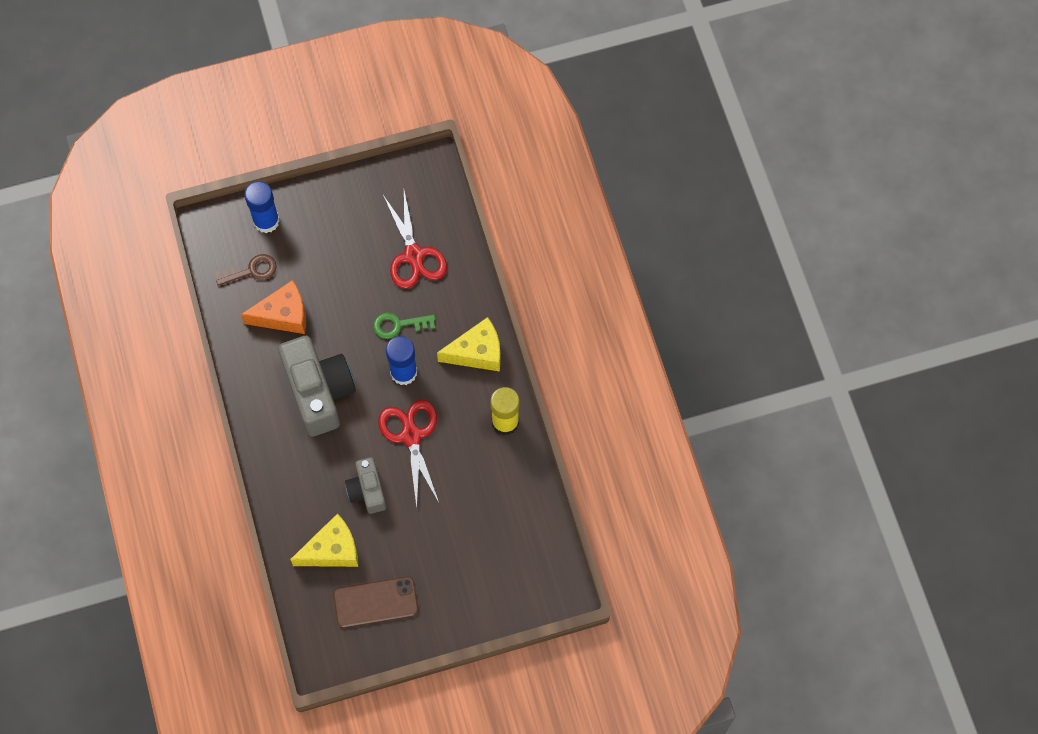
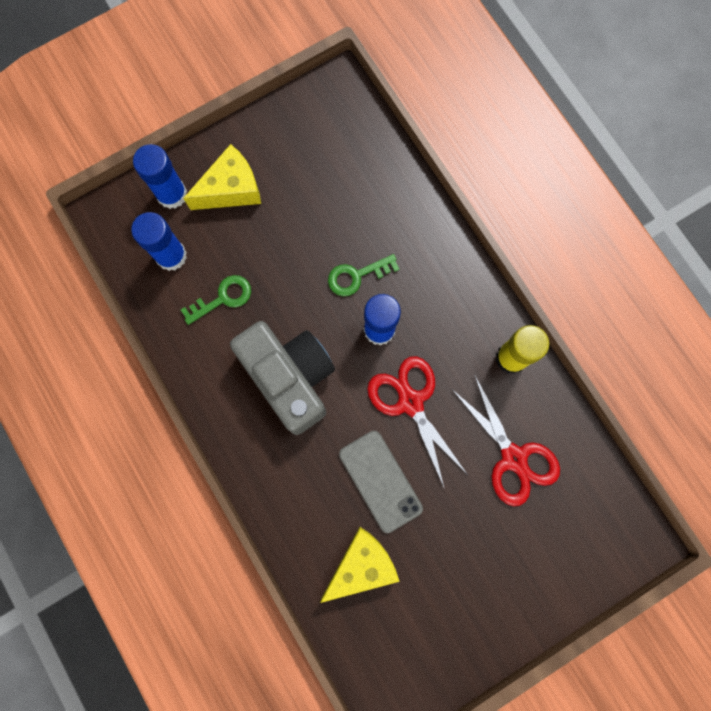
camera: 15 degrees left, 10 degrees up
brown key [215,254,277,286] -> blue glue stick [131,212,187,271]
orange cheese [241,280,306,334] -> green key [181,275,251,325]
brown phone [333,577,418,628] -> none
grey camera [345,457,386,514] -> grey phone [339,431,423,533]
red scissors [383,191,447,288] -> red scissors moved to [452,374,560,506]
yellow cheese [437,317,501,372] -> yellow cheese moved to [183,144,261,210]

